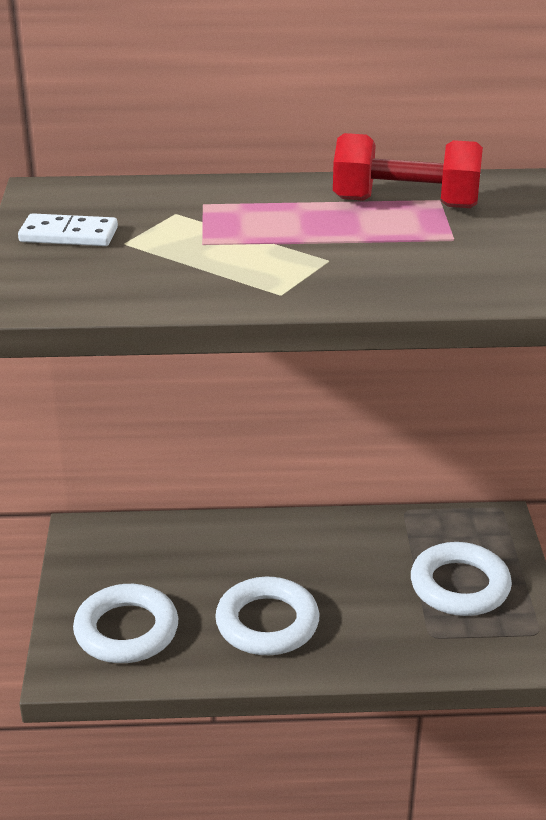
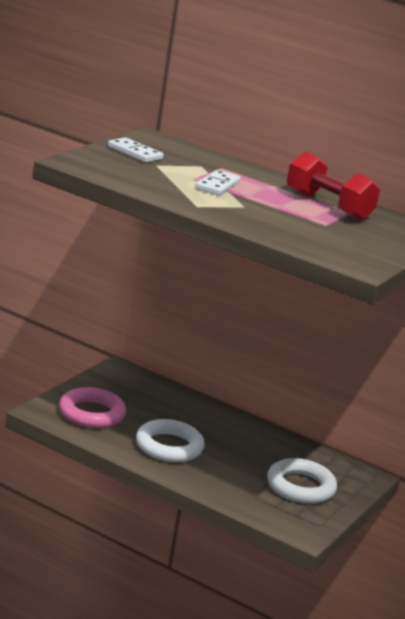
camera: 30 degrees right, 10 degrees down
white ring [73,584,178,663] -> pink ring [59,387,126,428]
none -> white domino [195,170,240,196]

